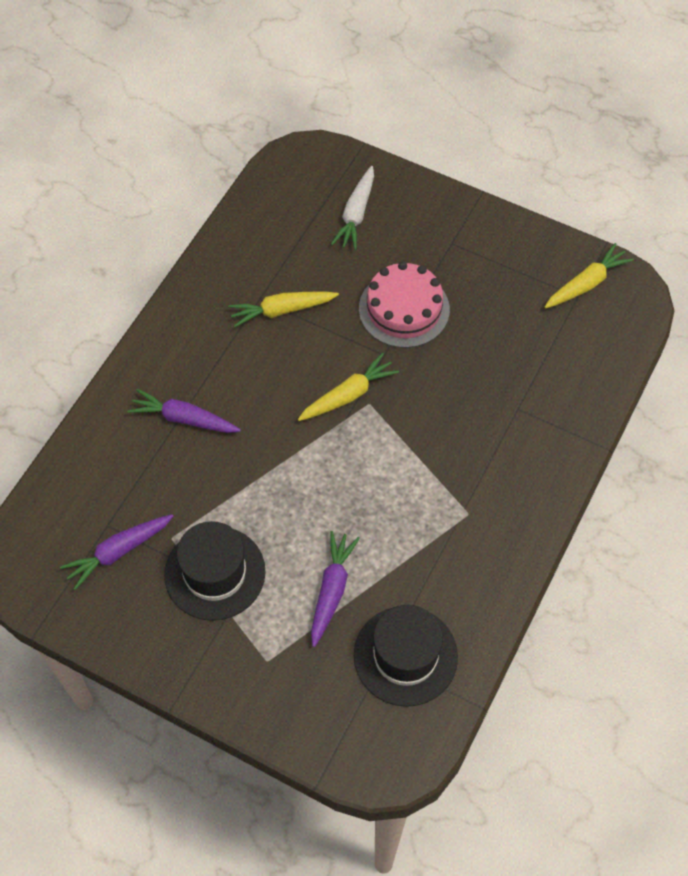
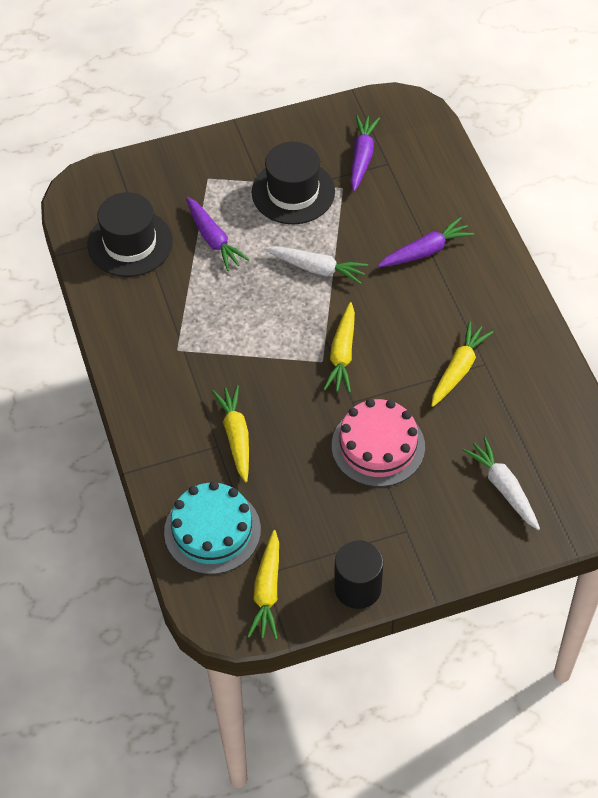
camera: 135 degrees right, 5 degrees down
none -> turquoise cake [164,481,261,574]
none -> yellow carrot [212,385,249,482]
none -> white carrot [265,246,368,284]
none -> black cylinder [334,540,383,609]

